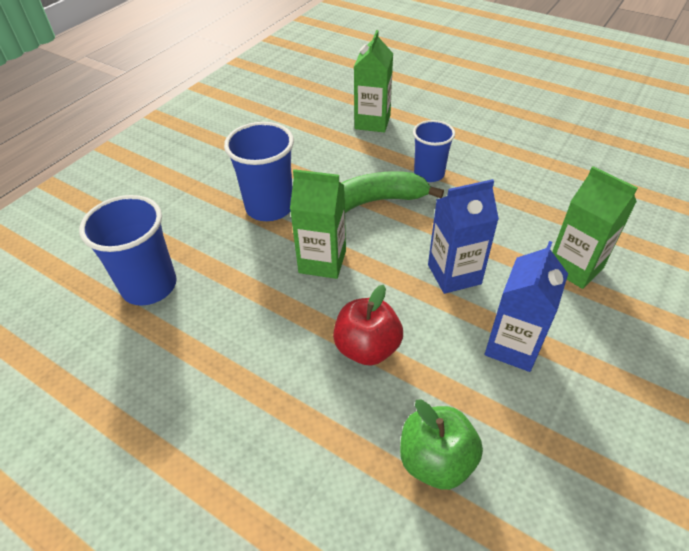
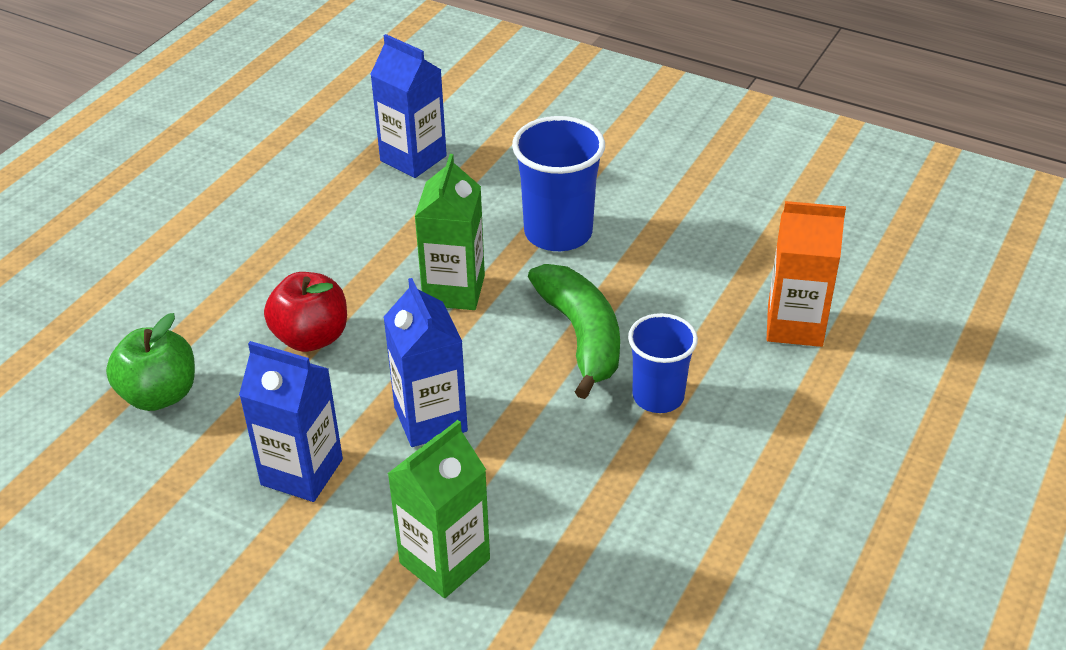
camera: 85 degrees right, 5 degrees down
blue cup [79,195,177,306] -> blue carton [370,34,447,178]
green carton [354,30,393,132] -> orange carton [767,201,846,347]

